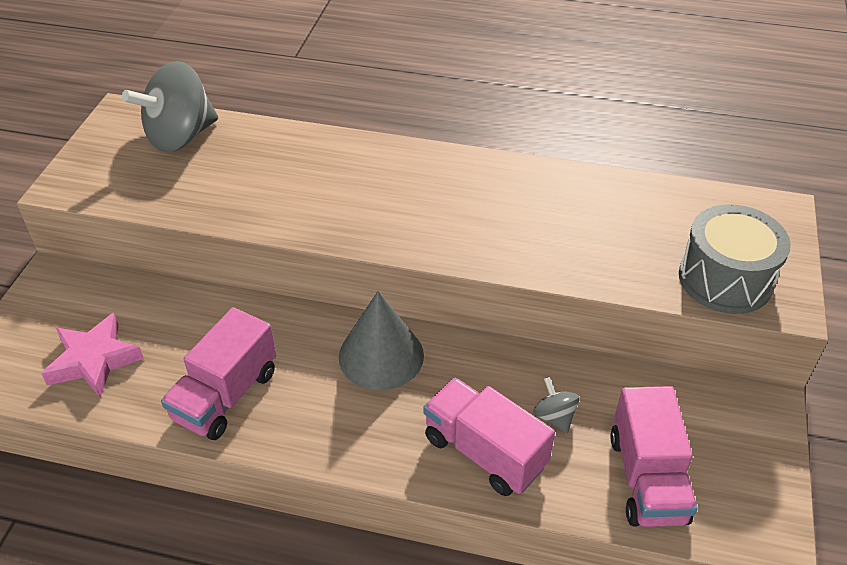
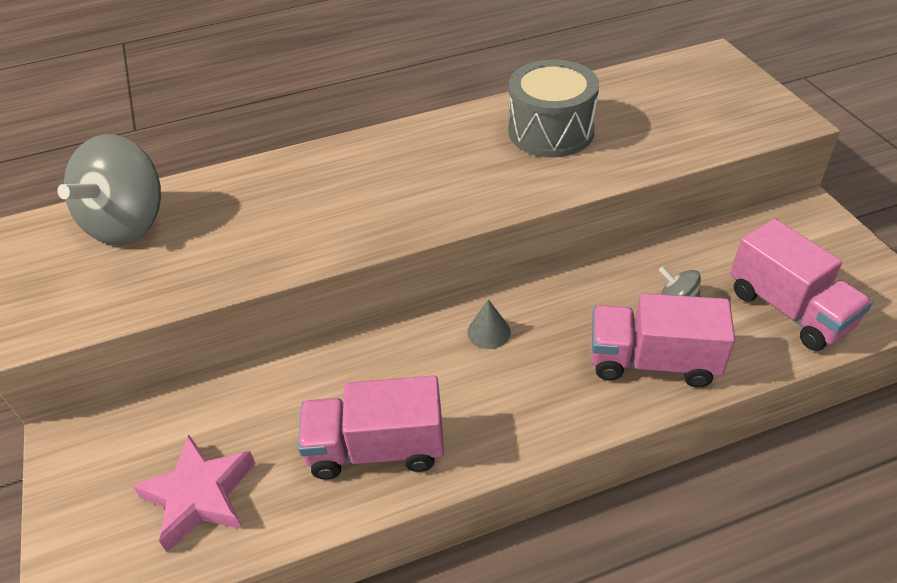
camera: 30 degrees left, 0 degrees up
pink truck [161,307,276,440] -> pink truck turned 90 degrees clockwise [298,375,444,480]
grey cone [339,291,424,391] -> grey cone [467,299,511,349], size x0.47
grey drum [679,204,791,314] -> grey drum moved to [508,59,599,157]

